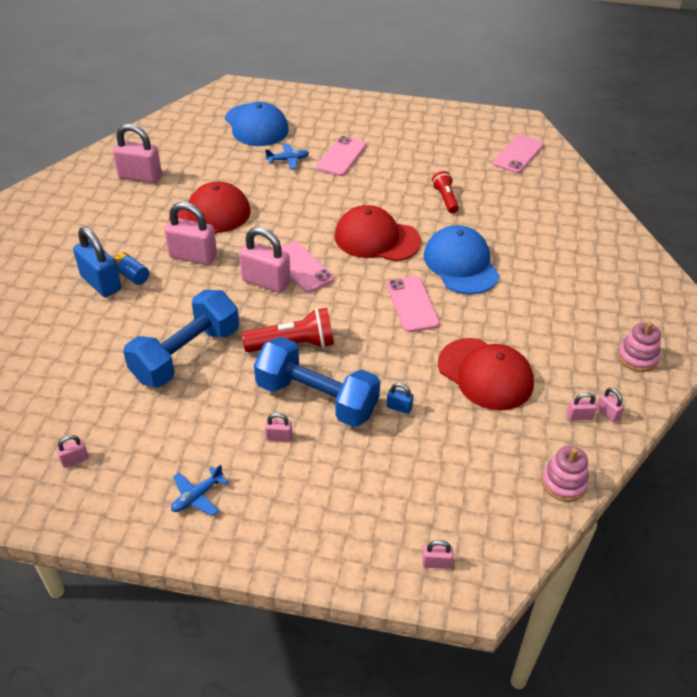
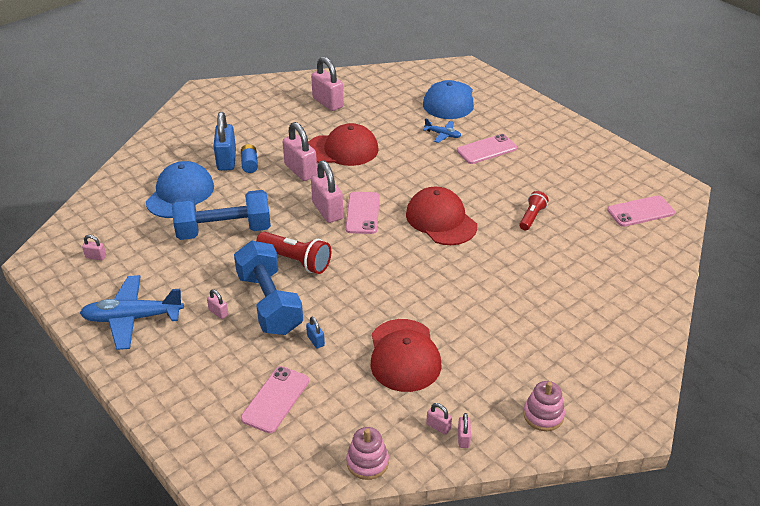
camera: 40 degrees right, 5 degrees down
blue plane [171,465,228,516] -> blue plane [80,275,184,350], size x2.02
pink phone [386,276,440,332] -> pink phone moved to [241,366,309,433]
pink padlock [422,540,453,569] -> none
blue cap [424,225,499,295] -> blue cap moved to [146,161,214,218]

